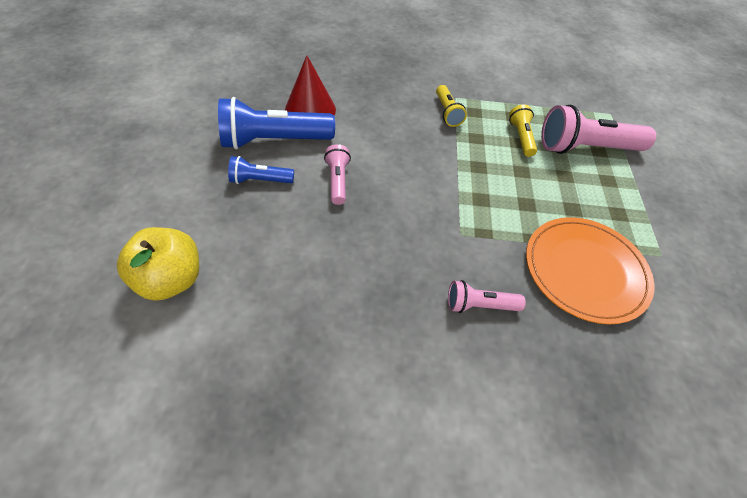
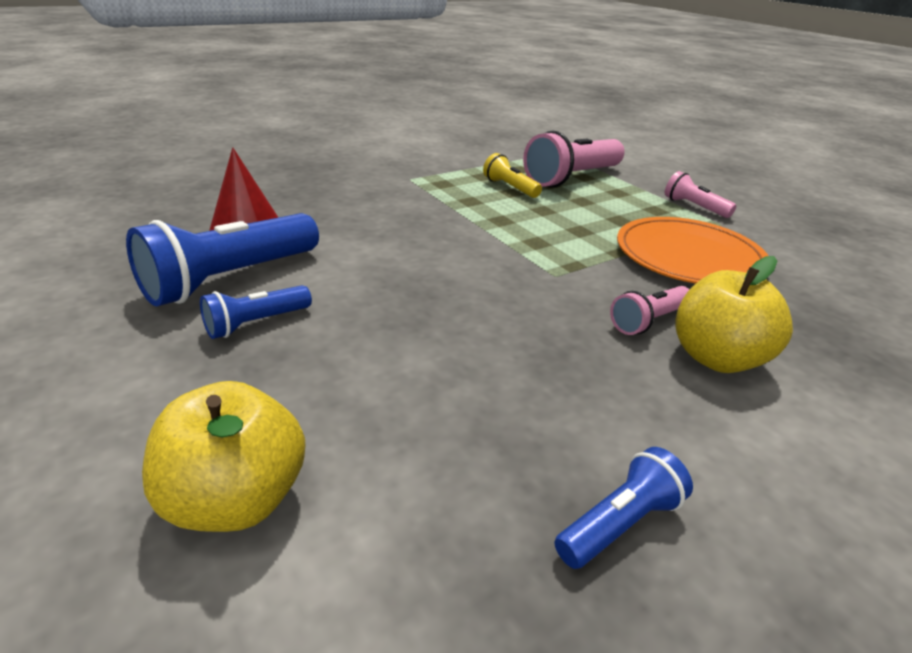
camera: 35 degrees left, 20 degrees down
pink flashlight [324,144,351,205] -> pink flashlight moved to [665,171,736,218]
yellow flashlight [436,85,467,127] -> none
none -> blue flashlight [554,447,693,569]
none -> yellow apple [675,256,793,373]

